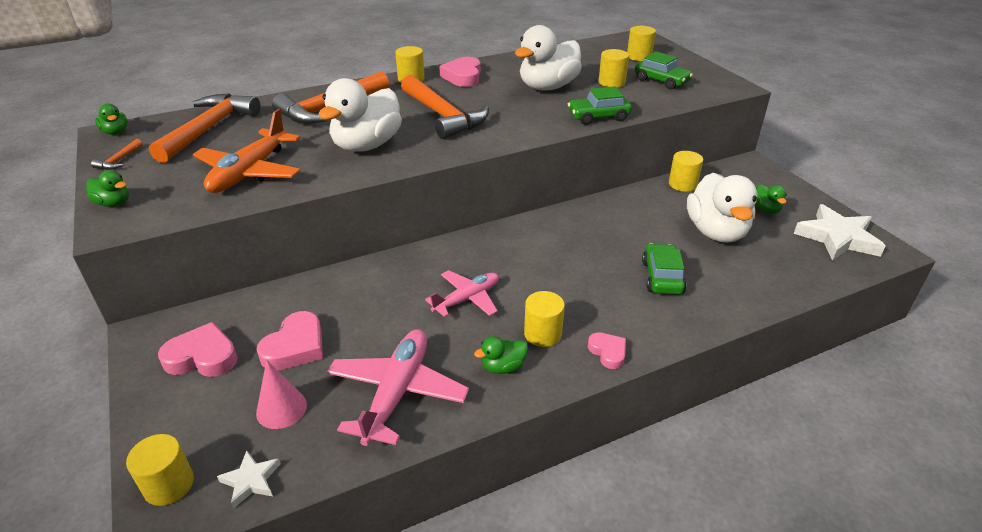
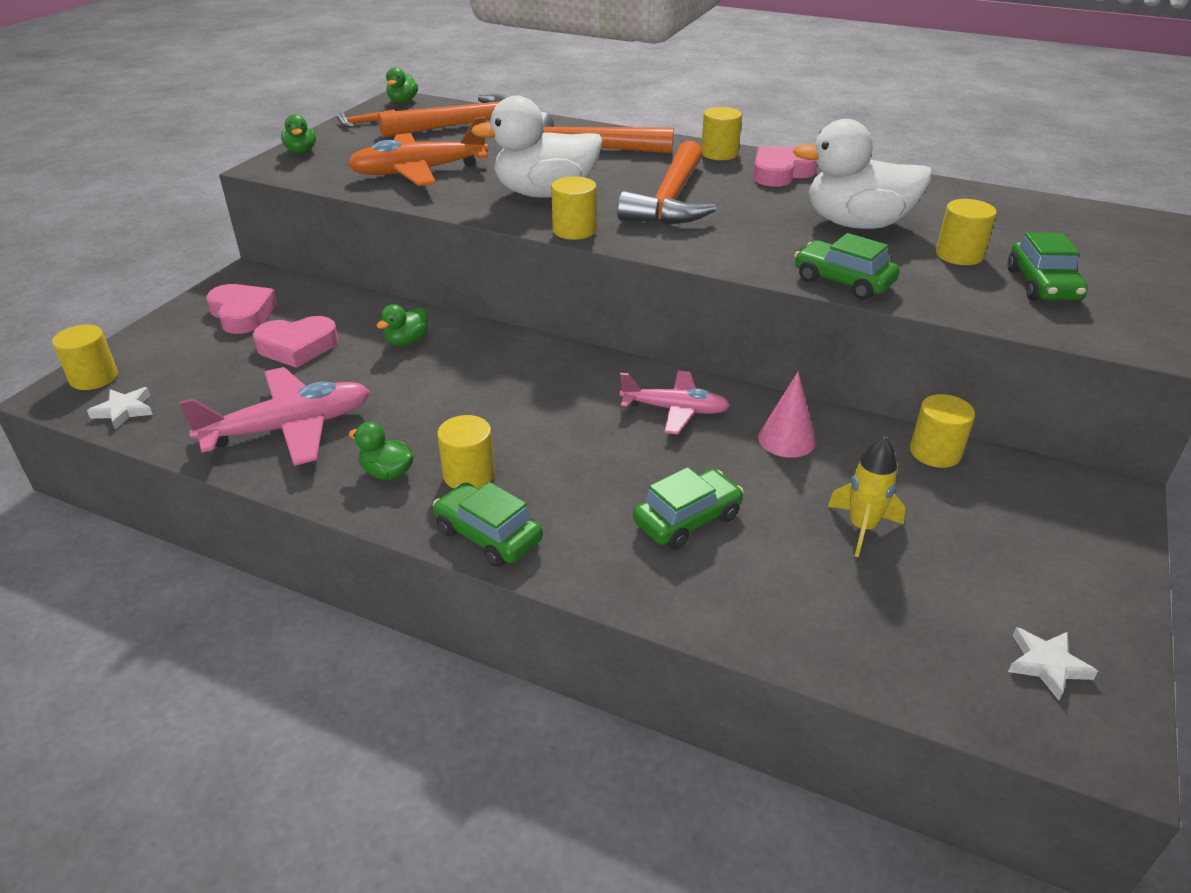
camera: 50 degrees right, 0 degrees up
pink cone [256,360,307,429] -> pink cone moved to [758,372,816,458]
pink plane [425,270,499,317] -> pink plane moved to [620,370,730,435]
pink heart [588,332,626,369] -> green car [433,482,543,567]
yellow cylinder [627,26,656,61] -> yellow cylinder moved to [551,176,597,240]
white duck [687,173,758,243] -> yellow rocket [827,436,906,557]
green duck [755,184,787,214] -> green duck moved to [376,304,428,346]
white star [794,204,886,261] -> white star [1008,627,1098,700], size x0.50

